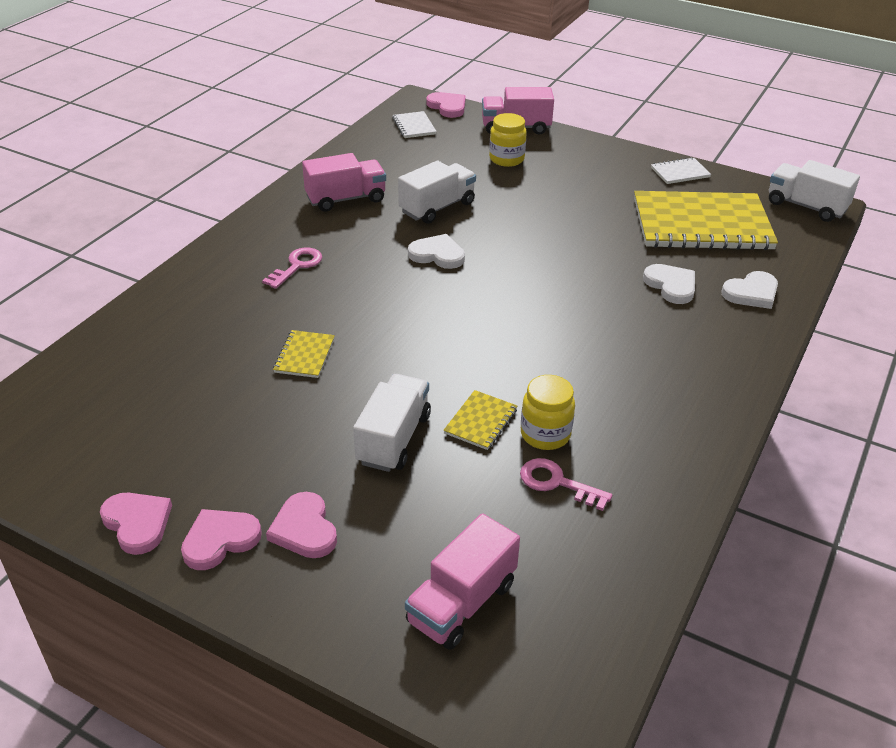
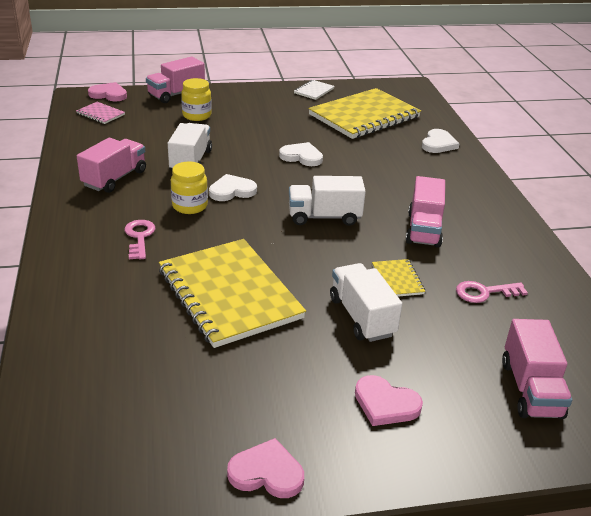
camera: 40 degrees left, 5 degrees down
pink heart [181,509,262,570] -> none
yellow notebook [273,330,335,378] -> yellow notebook [159,239,306,348], size x2.40
white notebook [392,111,437,138] -> pink notebook [76,102,125,124]
yellow jar [521,375,575,450] -> yellow jar moved to [171,162,208,214]
white heart [643,264,695,304] -> white heart moved to [279,142,323,166]
white truck [769,160,860,222] -> white truck moved to [289,176,366,226]
none -> pink truck [406,176,445,248]

